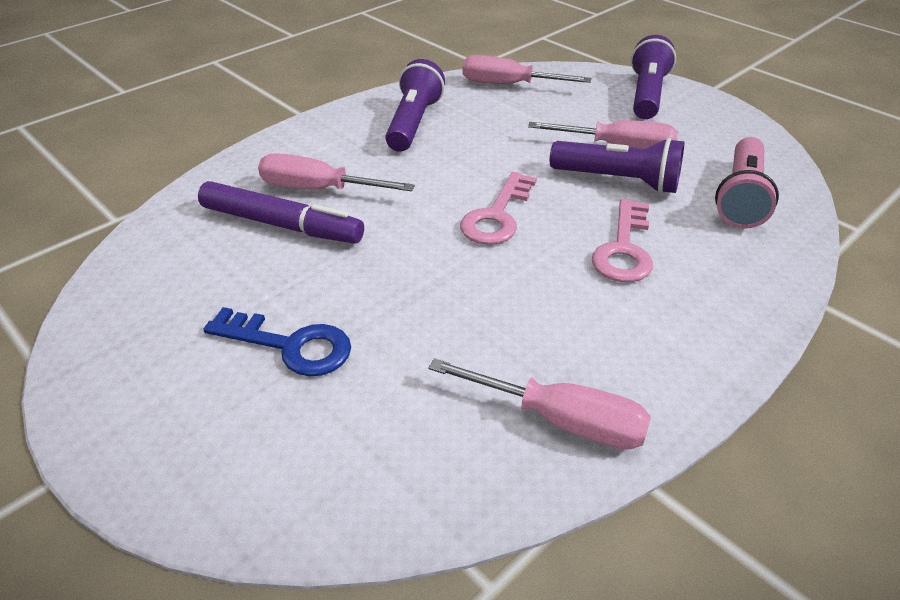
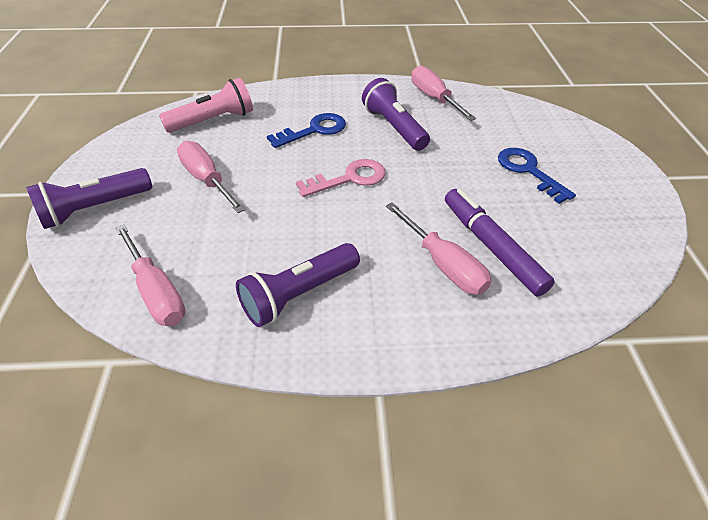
camera: 140 degrees left, 5 degrees up
purple flashlight [550,138,684,194] -> purple flashlight moved to [362,78,430,151]
pink key [592,199,653,282] -> blue key [267,113,346,148]

